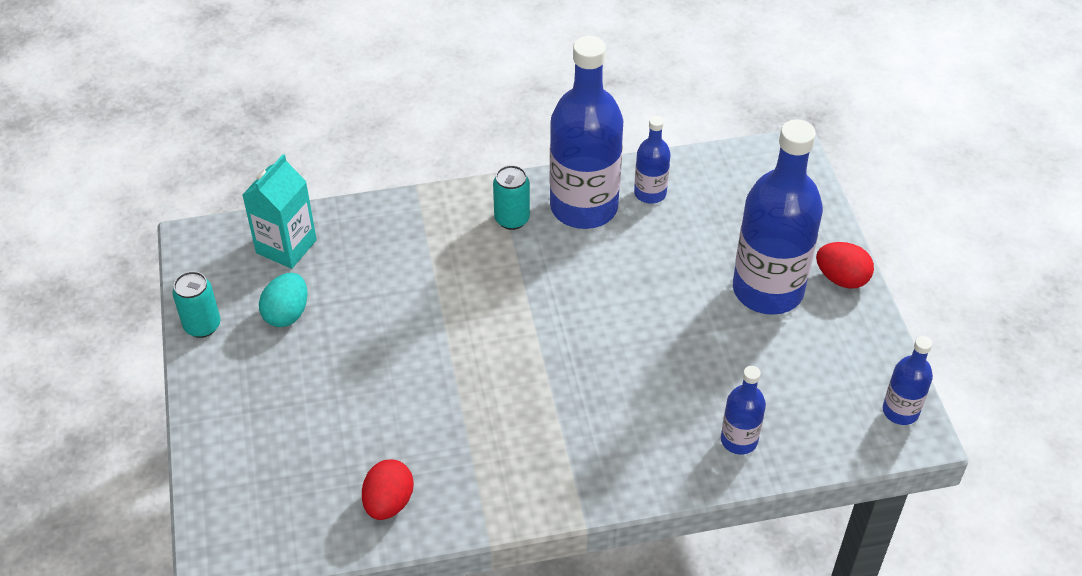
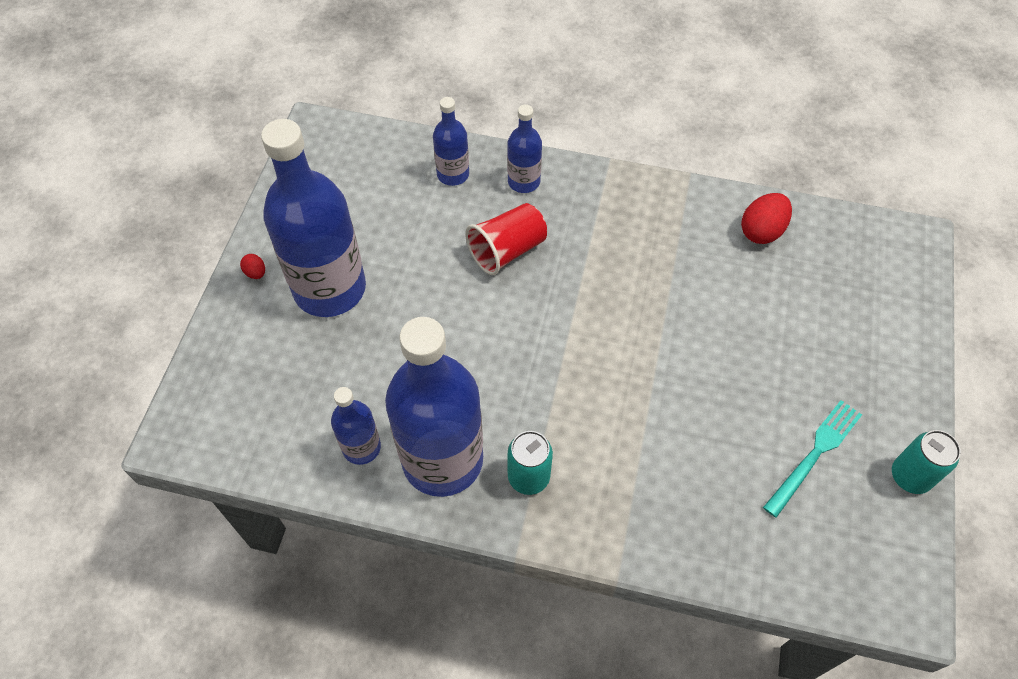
camera: 155 degrees left, 10 degrees up
turquoise carton [243,154,317,269] -> none
turquoise egg [259,273,308,327] -> turquoise fork [763,400,862,518]
red egg [816,242,874,289] -> red egg [240,254,265,279], size x0.50
blue bottle [883,336,933,425] -> blue bottle moved to [507,104,542,193]
none -> red cup [465,203,547,275]

